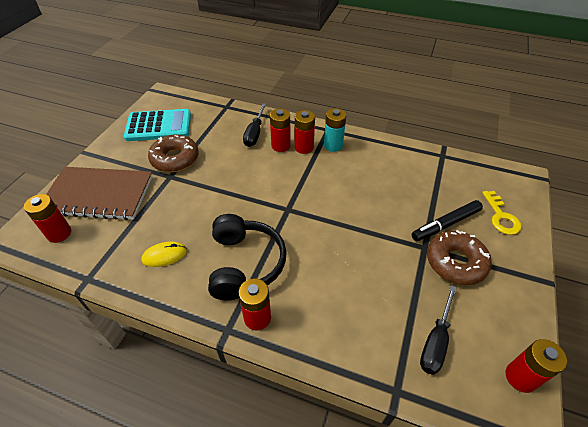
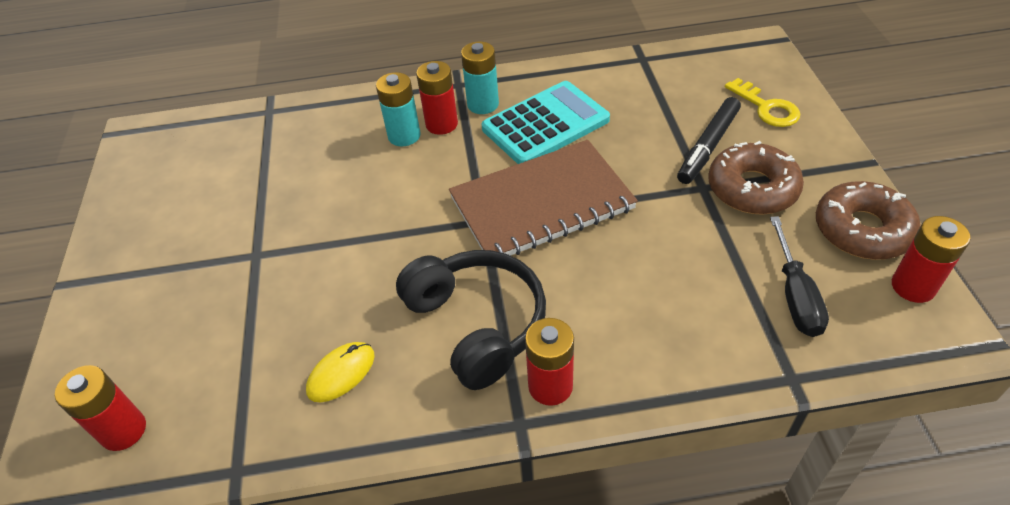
camera: 25 degrees left, 0 degrees up
brown notebook [46,167,153,220] -> brown notebook moved to [449,140,638,256]
turquoise calculator [124,109,191,141] -> turquoise calculator moved to [482,81,610,164]
brown donut [148,135,199,172] -> brown donut moved to [816,181,921,260]
black screwdriver [243,103,266,147] -> none
red battery [270,109,291,152] -> turquoise battery [376,72,420,146]

